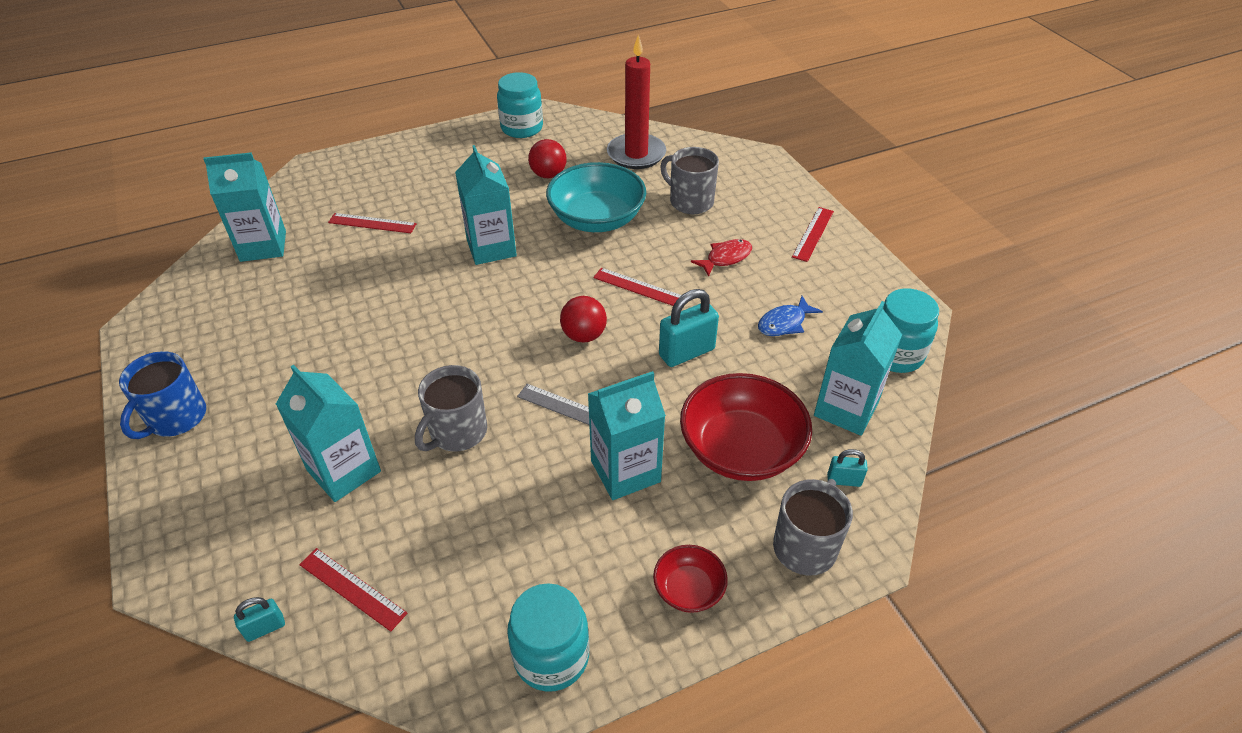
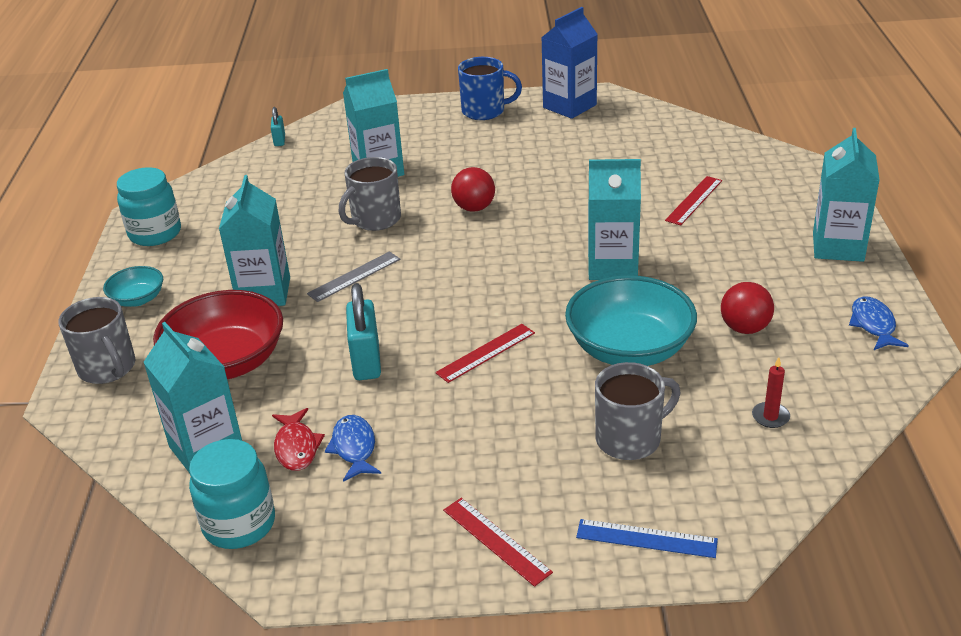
camera: 115 degrees right, 10 degrees down
blue mug [119,351,206,439] -> blue mug turned 135 degrees clockwise [458,57,522,120]
turquoise carton [203,152,286,262] -> turquoise carton moved to [813,128,880,262]
red ruler [299,548,408,632] -> none
grey mug [415,365,487,451] -> grey mug turned 105 degrees counterclockwise [339,157,401,231]
turquoise jar [497,72,543,138] -> blue fish [849,296,909,350]
red ball [560,296,607,343] -> red ball moved to [451,167,495,212]
red candle [607,35,666,169] -> red candle [752,357,790,428], size x0.40
red bowl [653,545,728,613] -> turquoise bowl [103,266,163,307]
red fish [691,239,752,277] -> red fish moved to [272,408,325,471]
turquoise padlock [827,449,868,487] -> none
none -> blue carton [541,7,598,119]
none -> blue ruler [576,519,718,558]

